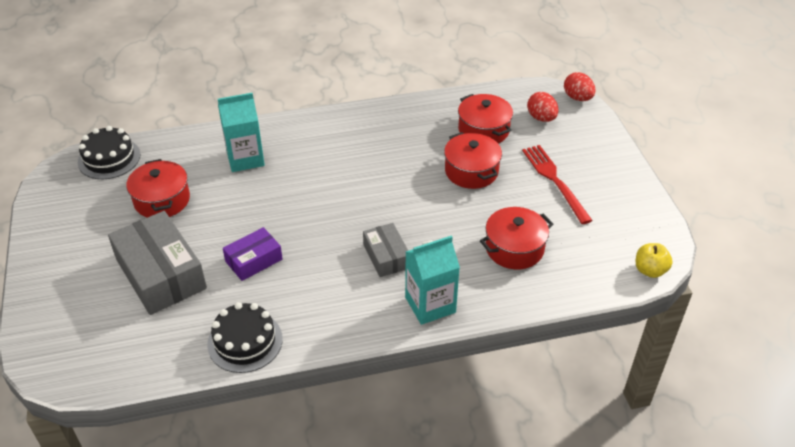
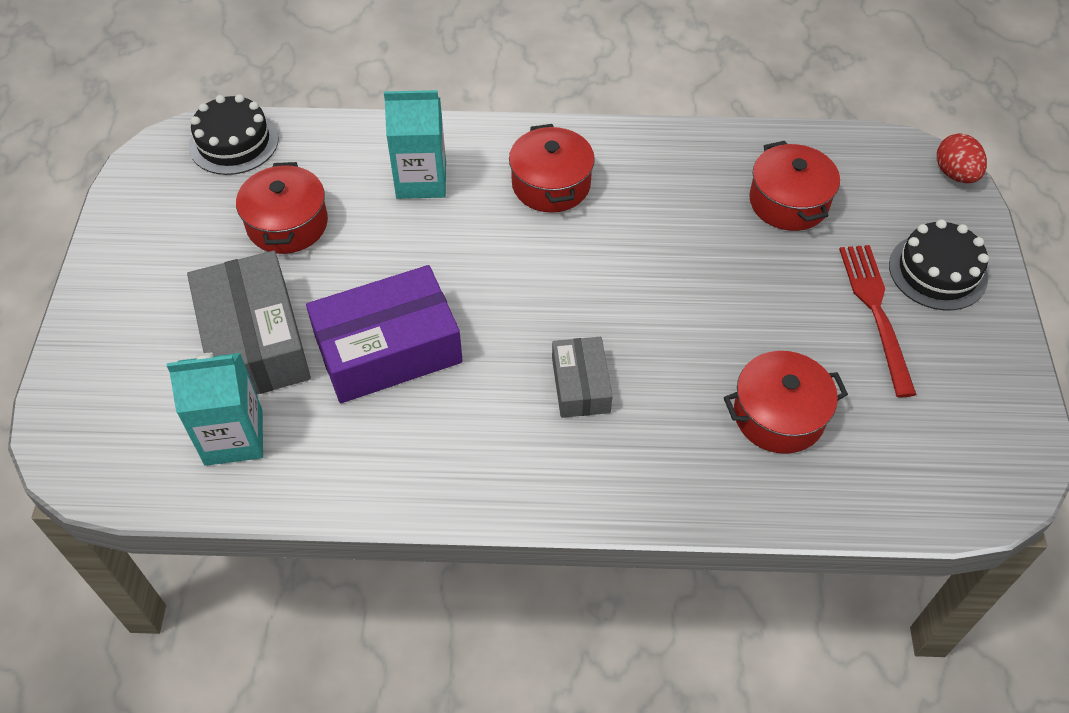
camera: 15 degrees right, 10 degrees up
black cake [207,302,283,373] -> black cake moved to [889,219,989,310]
purple box [223,227,283,281] -> purple box [306,265,463,403], size x1.82
turquoise carton [405,236,460,325] -> turquoise carton moved to [167,353,263,466]
red pot [444,132,502,189] -> red pot moved to [509,124,595,213]
red egg [527,92,559,122] -> none
yellow apple [636,243,673,278] -> none

